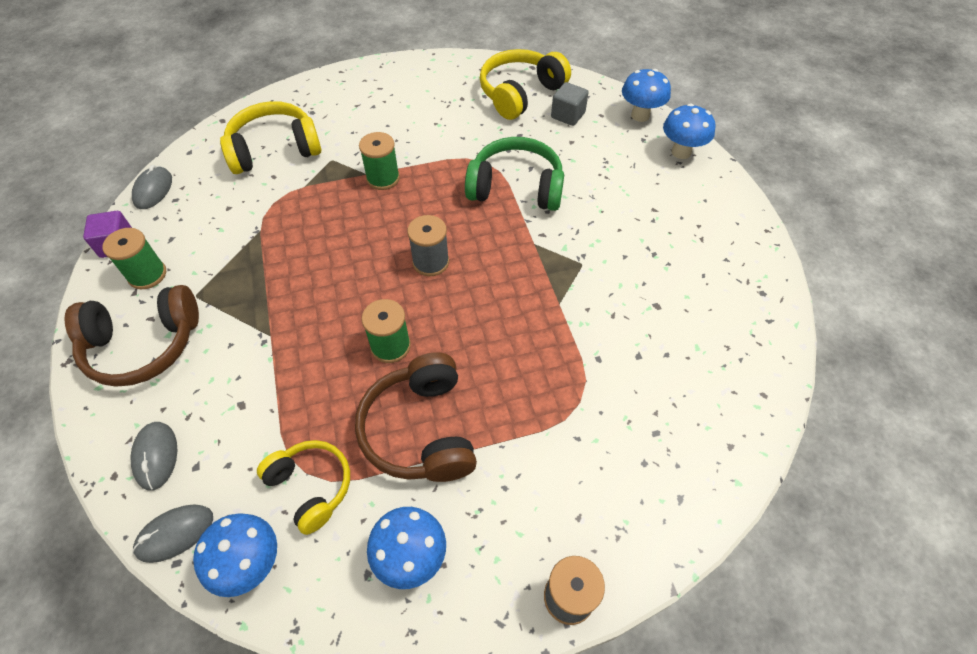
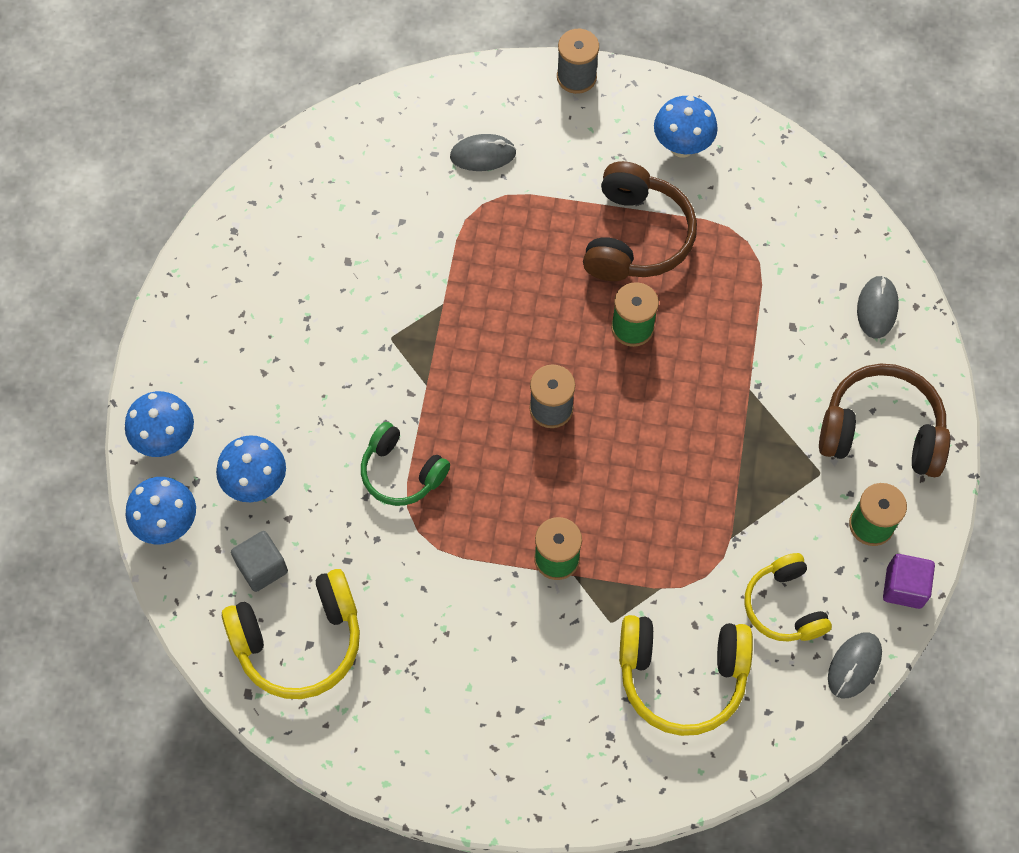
camera: 155 degrees left, 10 degrees up
grey mouse [132,504,213,563] -> grey mouse moved to [450,134,517,171]
blue mushroom [193,513,277,597] -> blue mushroom moved to [216,435,286,502]
yellow headphones [257,440,350,535] -> yellow headphones moved to [745,553,832,642]
green headphones [465,137,564,211] -> green headphones [361,422,450,506], size x0.66

